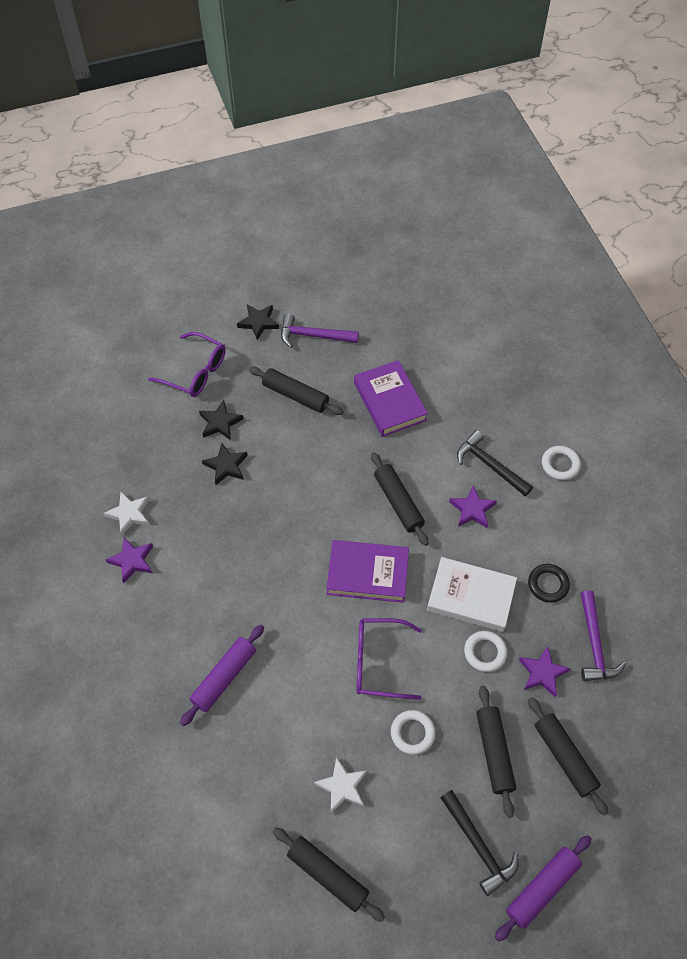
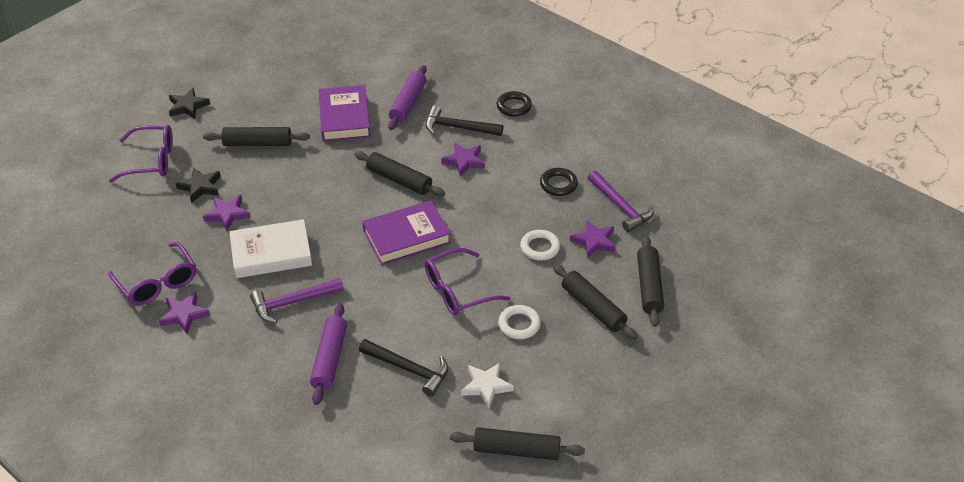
camera: 30 degrees left, 15 degrees down
white star [103,492,149,535] -> purple glasses [108,242,196,305]
black star [202,443,248,485] -> purple star [203,195,251,231]
purple hammer [281,314,359,348] -> purple hammer moved to [250,278,344,323]
purple book [354,360,428,437] -> purple book turned 45 degrees clockwise [318,85,371,142]
white book [427,557,517,632] -> white book moved to [229,219,312,278]
black hammer [441,790,519,896] -> black hammer moved to [359,339,448,397]
purple rolling pin [495,835,592,942] -> purple rolling pin moved to [388,65,427,130]
black rolling pin [528,697,608,816] -> black rolling pin turned 60 degrees clockwise [637,235,664,327]
white ring [542,446,581,480] -> black ring [497,91,532,117]

